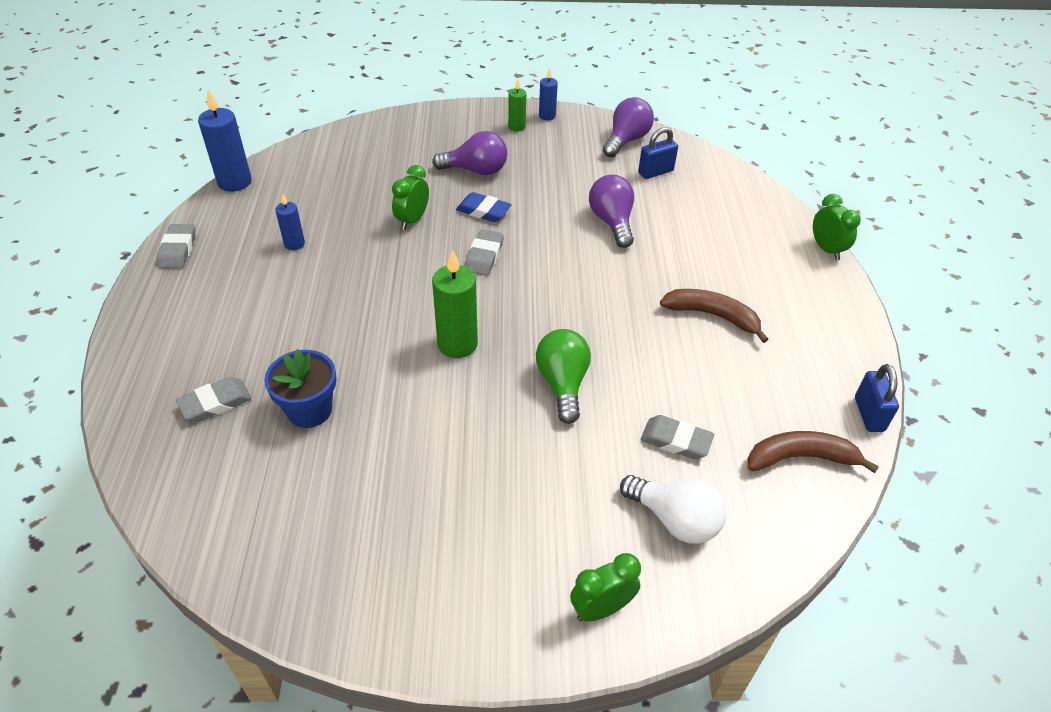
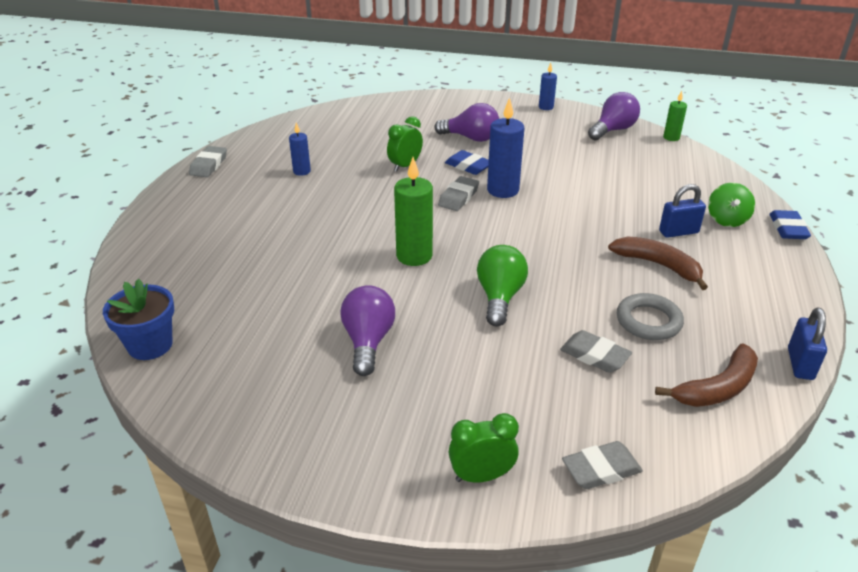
camera: 15 degrees right, 10 degrees down
grey eraser [176,377,252,422] -> grey eraser moved to [562,441,643,489]
blue candle [198,89,252,192] -> blue candle moved to [487,97,524,198]
blue flower pot [264,349,336,428] -> blue flower pot moved to [103,279,174,360]
green candle [508,79,526,132] -> green candle moved to [663,91,687,141]
purple light bulb [589,175,634,248] -> purple light bulb moved to [340,285,395,376]
white light bulb [620,475,726,544] -> none
blue padlock [638,127,678,179] -> blue padlock moved to [659,184,706,238]
brown banana [748,431,879,473] -> brown banana turned 135 degrees clockwise [655,344,758,407]
green clock [813,194,861,260] -> blue eraser [770,210,811,239]
none -> grey ring [617,293,684,340]
none -> green spinning top [708,183,755,227]

